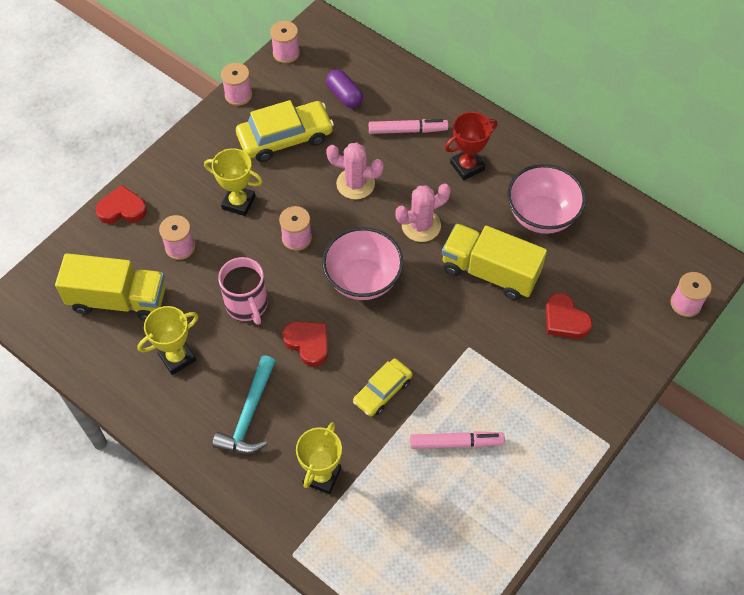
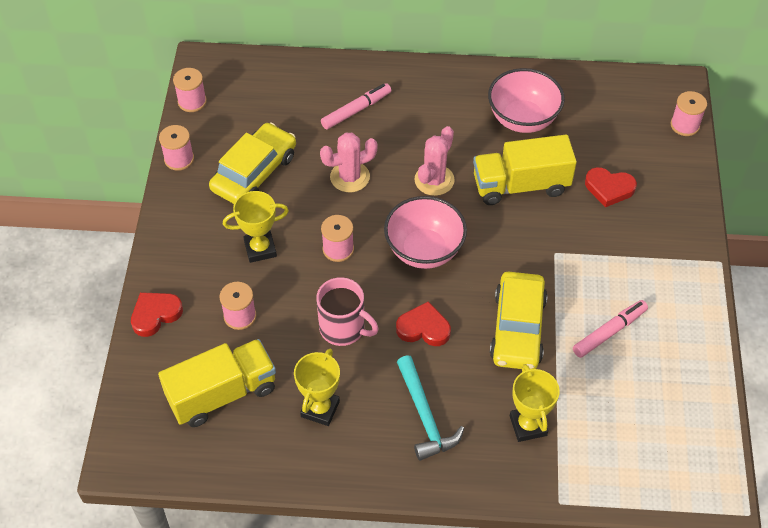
camera: 35 degrees left, 5 degrees down
purple capsule [326,69,363,108] -> none
yellow car [353,358,413,417] -> yellow car [490,271,548,369], size x1.65
red trophy [445,112,497,180] -> none

